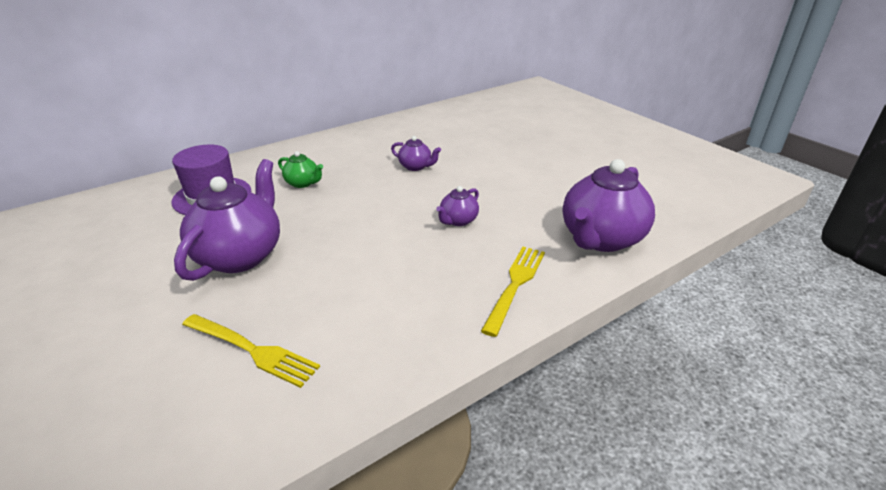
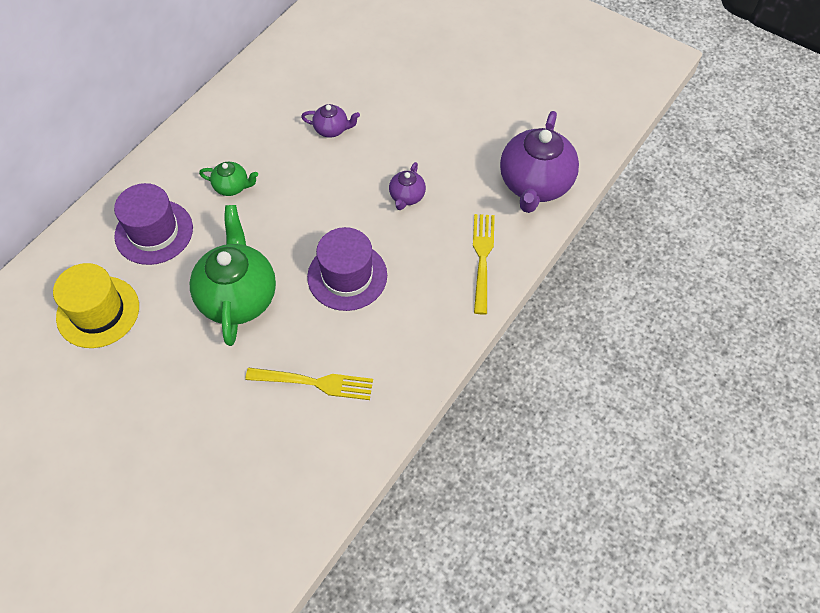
camera: 20 degrees left, 25 degrees up
purple teapot [174,159,280,281] -> green teapot [190,205,276,346]
none -> yellow hat [53,263,139,348]
none -> purple hat [307,227,387,311]

